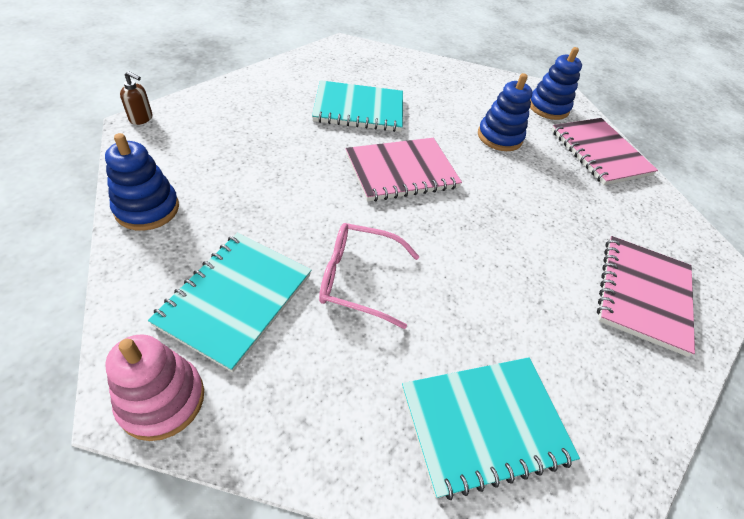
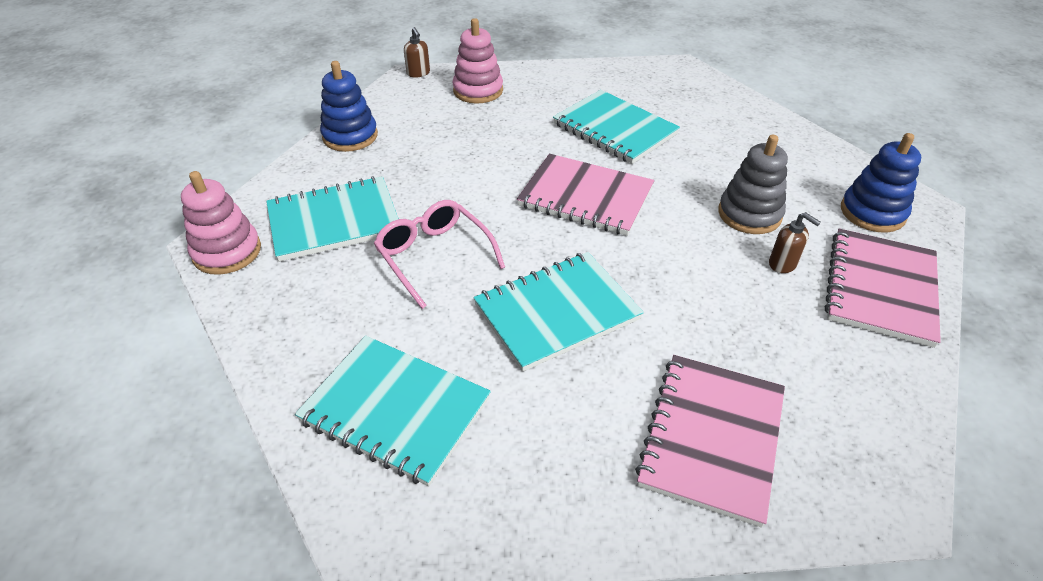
camera: 50 degrees right, 5 degrees down
blue stacking toy [478,73,532,151] -> grey stacking toy [718,135,788,234]
pink notebook [597,236,695,357] -> pink notebook turned 45 degrees counterclockwise [635,355,785,528]
none -> pink stacking toy [453,18,503,104]
none -> turquoise notebook [473,252,644,372]
none -> brown soap dispenser [769,212,821,273]

